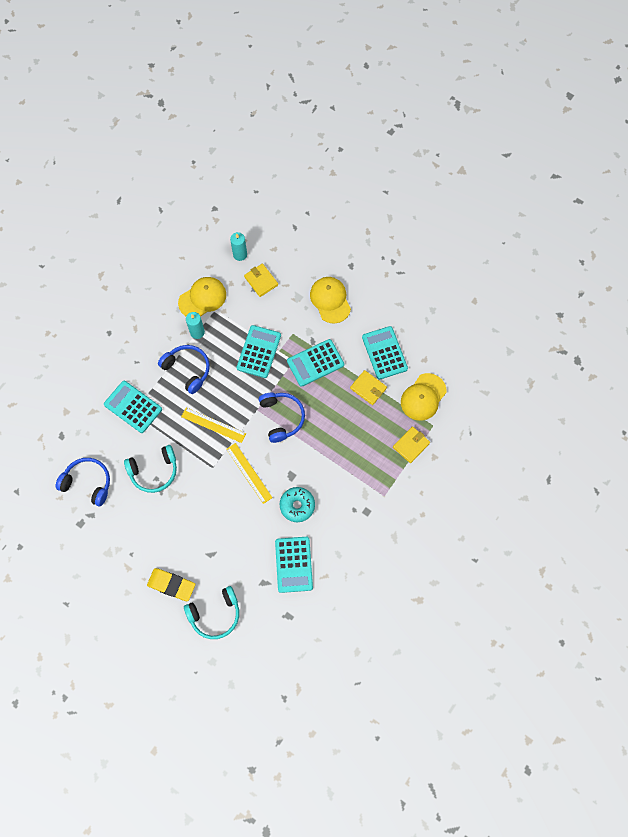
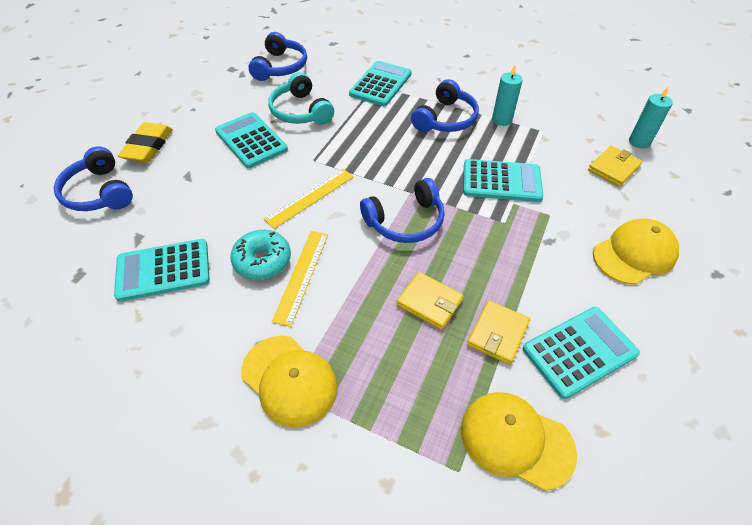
camera: 80 degrees right, 20 degrees down
yellow cap [178,277,226,317] -> yellow cap moved to [241,336,338,428]
yellow ruler [181,407,246,443] -> yellow ruler moved to [272,231,328,327]
turquoise headphones [184,586,239,639] -> blue headphones [54,146,133,211]
turquoise calculator [287,339,344,387] -> turquoise calculator moved to [215,112,288,168]
yellow wallet [393,426,430,463] -> yellow wallet moved to [396,272,464,330]

